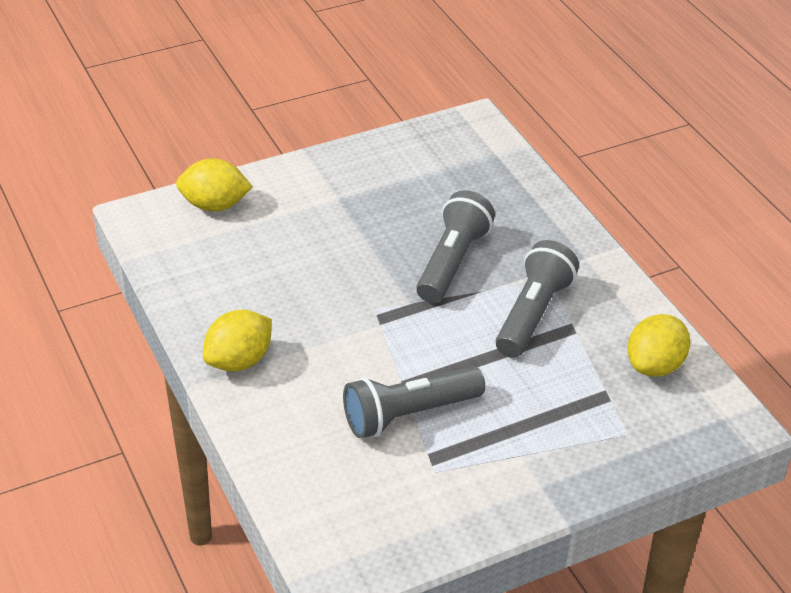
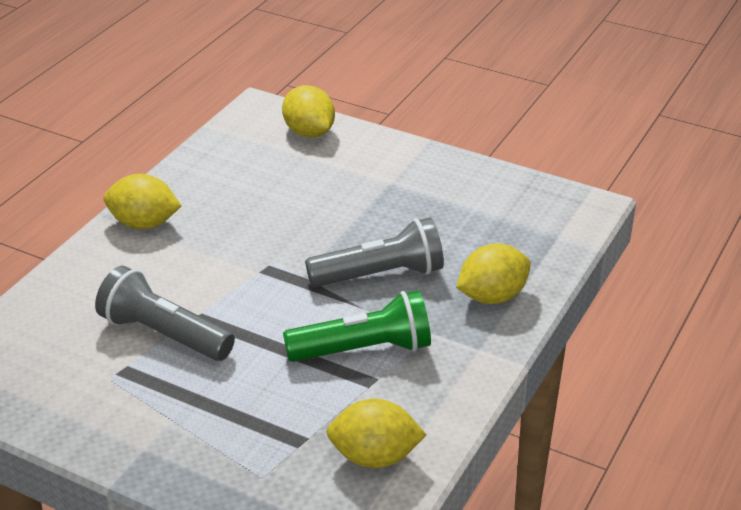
camera: 55 degrees right, 5 degrees down
grey flashlight [496,240,579,358] -> green flashlight [283,290,431,362]
none -> yellow lemon [456,244,531,304]

